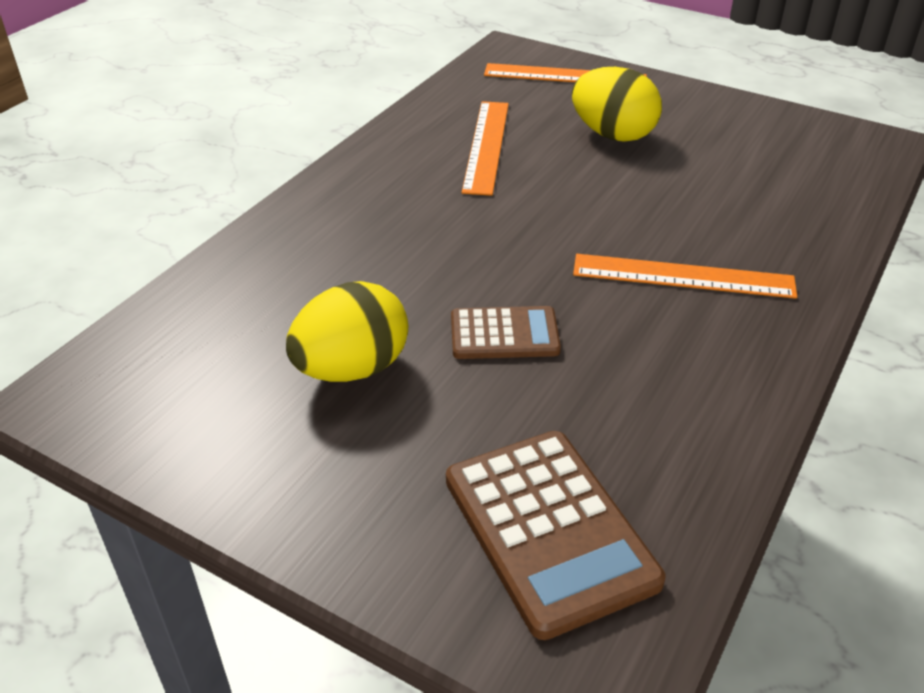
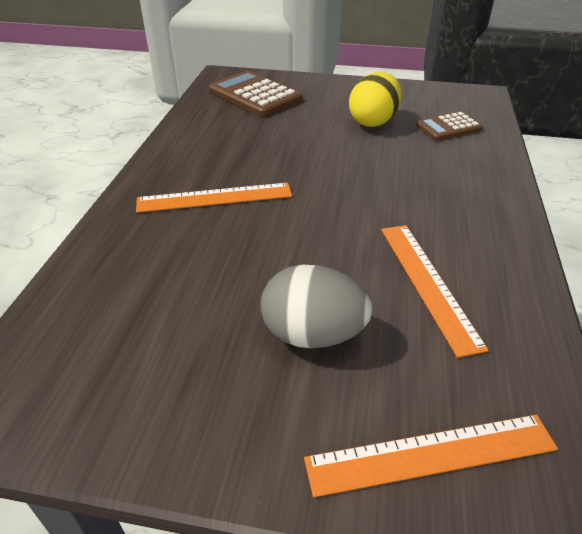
camera: 160 degrees right, 0 degrees up
brown calculator [451,306,561,359] -> brown calculator moved to [416,111,483,140]
yellow egg [572,67,662,142] -> grey egg [260,265,373,348]

